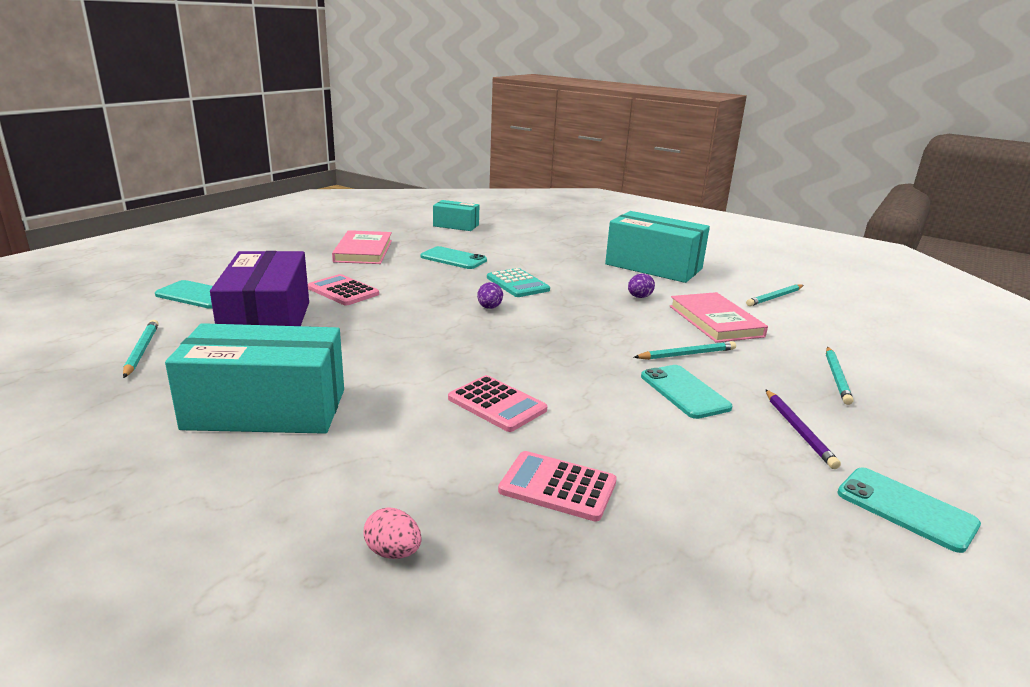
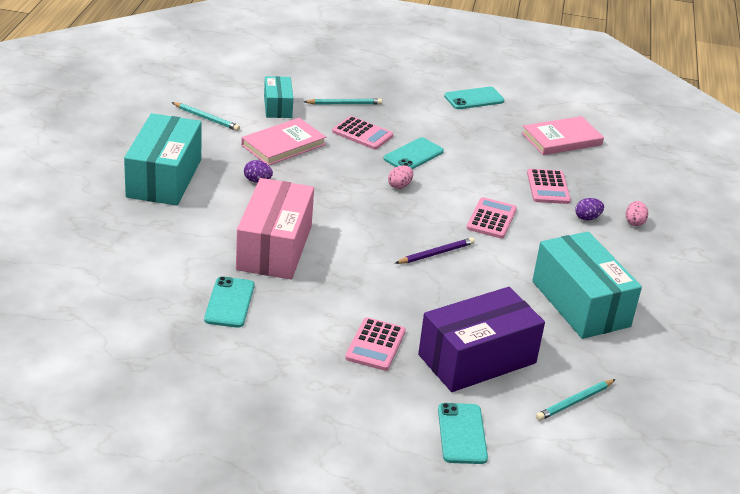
camera: 115 degrees left, 10 degrees up
pink book [332,230,392,264] -> pink book moved to [522,116,604,155]
turquoise box [433,200,479,231] -> turquoise box moved to [264,76,293,118]
purple egg [477,282,503,309] -> purple egg moved to [575,198,604,221]
turquoise calculator [487,268,550,297] -> pink box [236,178,314,279]
turquoise pencil [634,341,736,360] -> none
purple pencil [765,389,841,469] -> purple pencil moved to [395,237,475,264]
turquoise phone [837,467,981,553] -> turquoise phone turned 45 degrees clockwise [444,87,505,109]
none -> pink calculator [332,116,393,150]
none -> pink egg [388,165,413,189]

